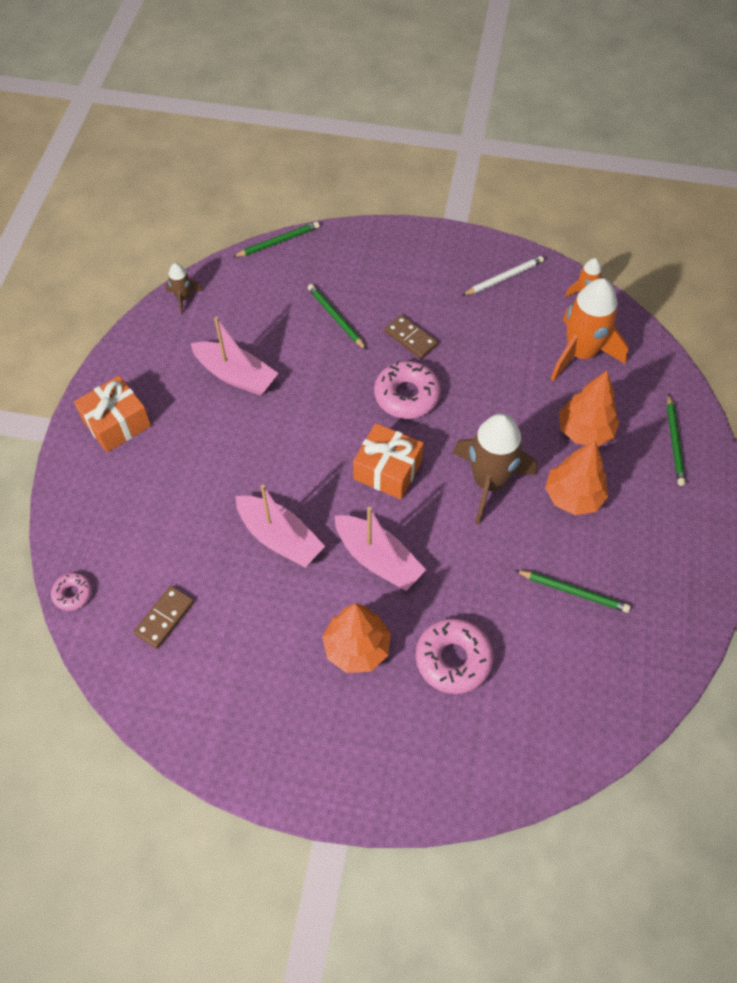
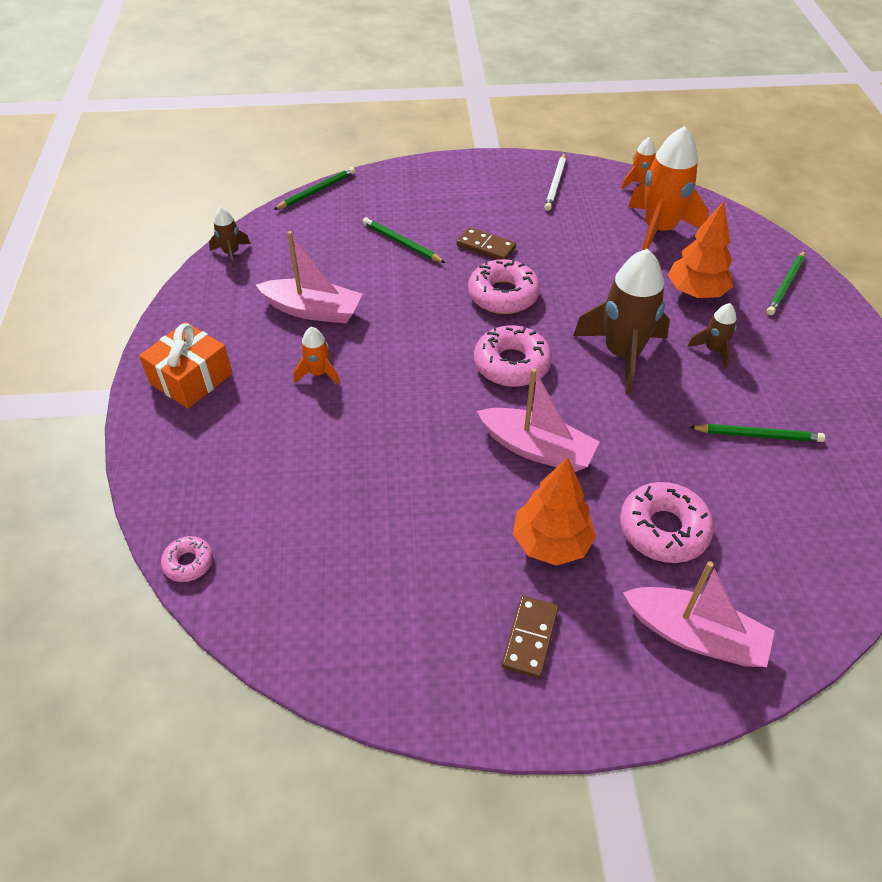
camera: 15 degrees left, 10 degrees down
brown domino [134,586,194,649] -> brown domino moved to [502,596,559,678]
pink boat [236,484,325,567] -> pink boat moved to [623,561,775,667]
orange gift [353,423,424,499] -> pink donut [474,325,552,387]
white pencil [462,256,544,296] -> white pencil turned 150 degrees clockwise [544,153,566,211]
orange tree [545,440,609,515] -> brown rocket [687,303,737,368]
green pencil [667,394,686,486] -> green pencil turned 45 degrees clockwise [766,251,805,315]
none -> orange rocket [293,327,340,385]

